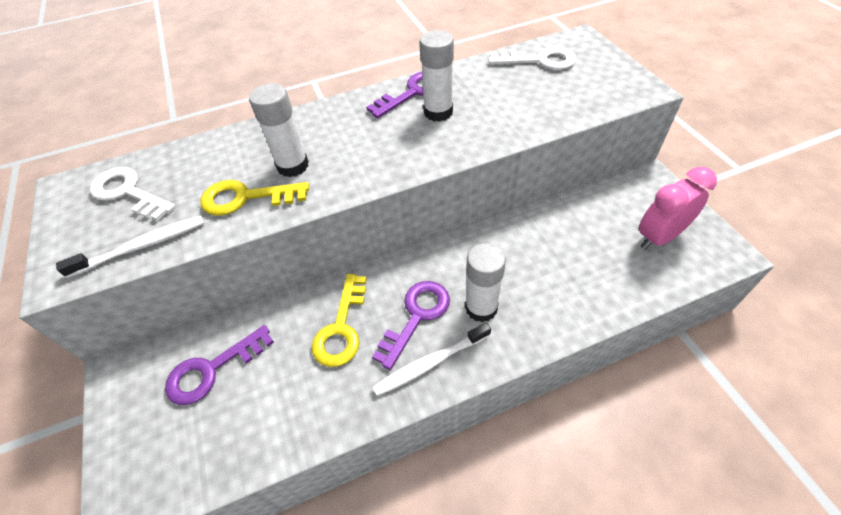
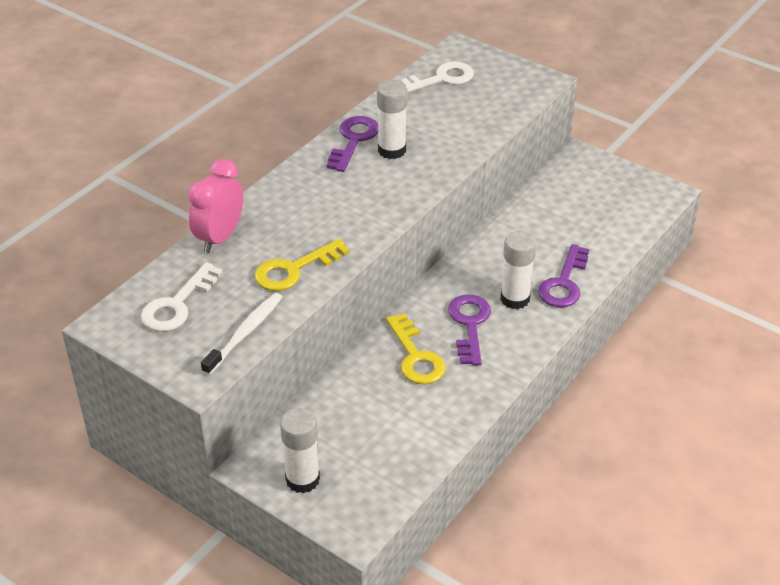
camera: 35 degrees left, 10 degrees down
white key [90,167,176,221] -> white key turned 60 degrees counterclockwise [141,262,222,332]
purple key [165,325,274,405] -> purple key moved to [538,244,589,307]
white glue stick [249,83,309,177] -> white glue stick moved to [280,408,320,493]
white toothbrush [373,322,491,396] -> none
pink clock [639,167,717,249] -> pink clock moved to [188,159,243,253]

